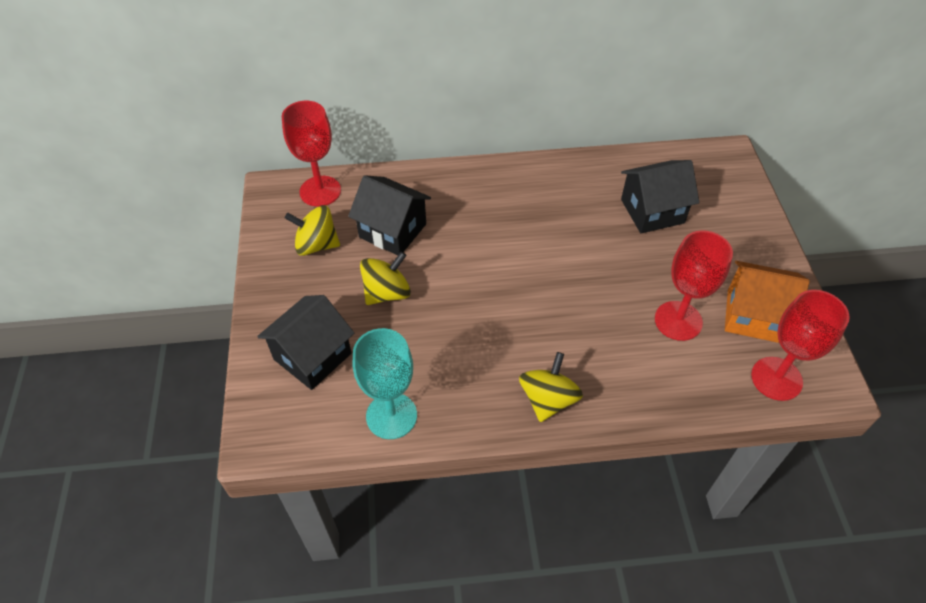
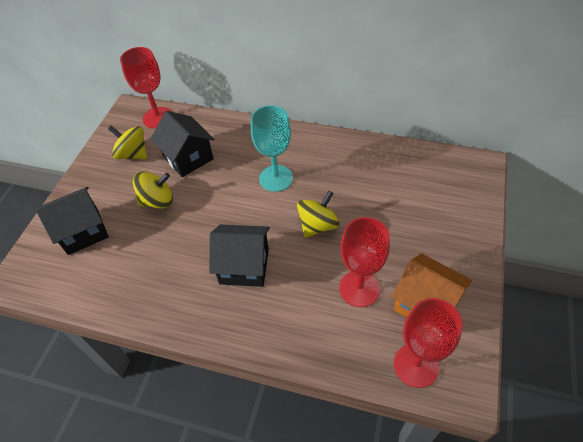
camera: 25 degrees right, 0 degrees up
turquoise goblet [353,328,417,439] -> turquoise goblet moved to [251,105,293,192]
yellow spinning top [519,352,583,422] -> yellow spinning top moved to [297,191,340,238]
black house [621,160,699,233] -> black house moved to [209,224,270,287]

